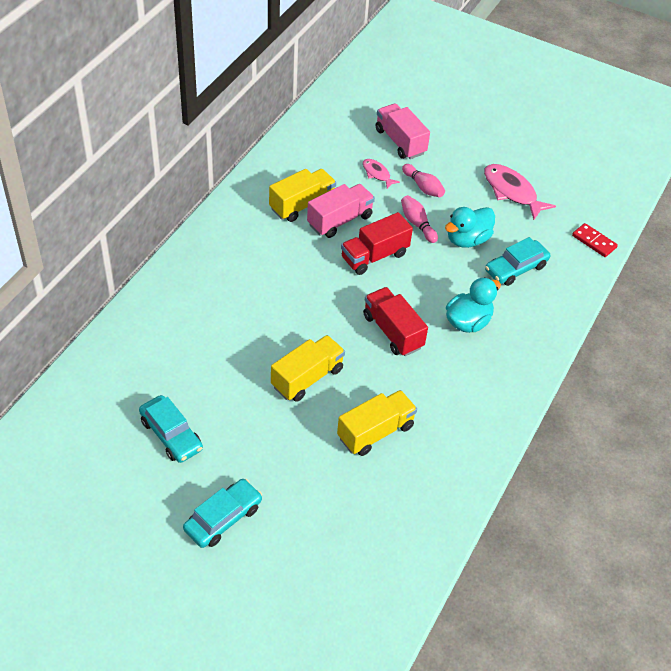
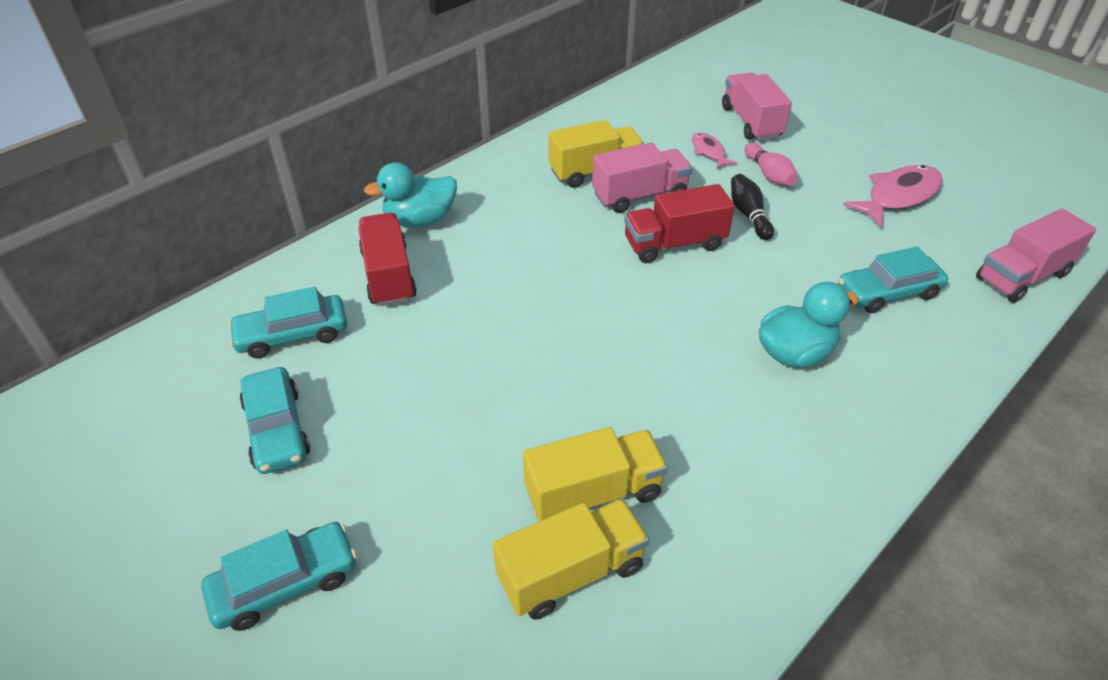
camera: 20 degrees right, 5 degrees down
yellow truck [271,335,345,402] -> yellow truck moved to [493,499,649,620]
red truck [363,287,428,356] -> red truck moved to [358,213,417,306]
pink bowling pin [401,195,438,243] -> black bowling pin [731,174,774,240]
turquoise duck [445,207,495,248] -> turquoise duck moved to [364,162,457,227]
pink fish [484,164,556,220] -> pink fish turned 75 degrees clockwise [843,165,943,227]
red domino [572,223,618,257] -> pink truck [976,208,1096,303]
none -> turquoise car [228,286,347,358]

